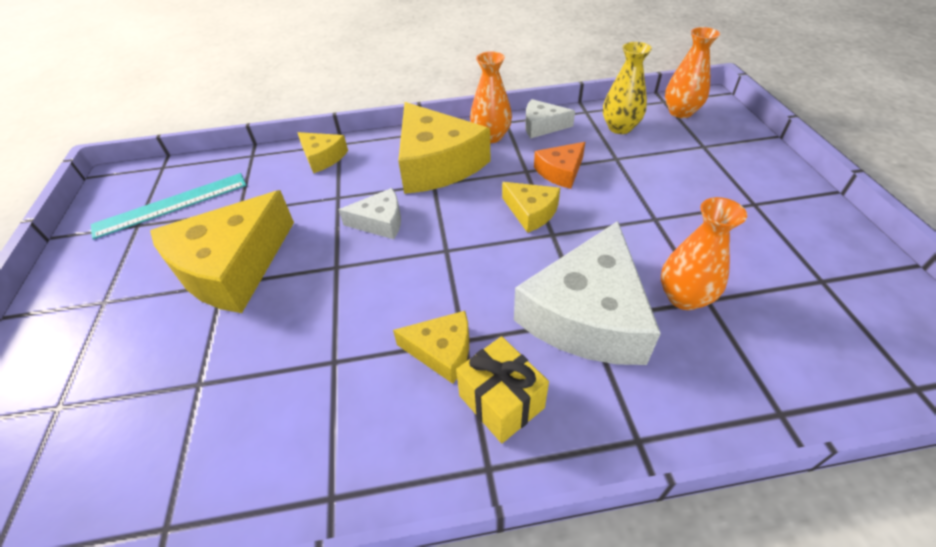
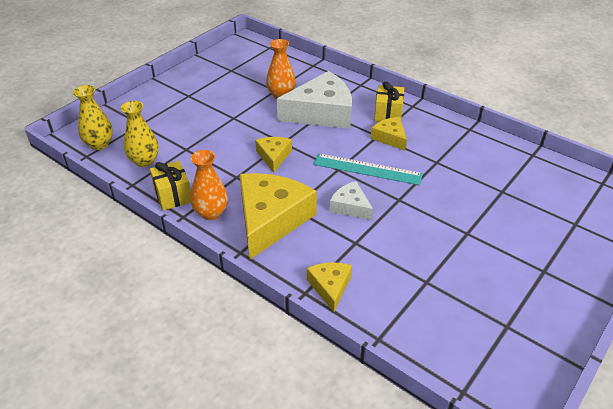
camera: 135 degrees left, 5 degrees down
turquoise ruler [91,173,247,240] -> turquoise ruler moved to [314,154,423,185]
yellow cheese [150,190,294,313] -> none
white cheese [525,99,575,138] -> yellow gift [150,161,191,210]
orange cheese [534,142,585,189] -> none
orange vase [665,27,720,118] -> yellow vase [73,85,113,150]

